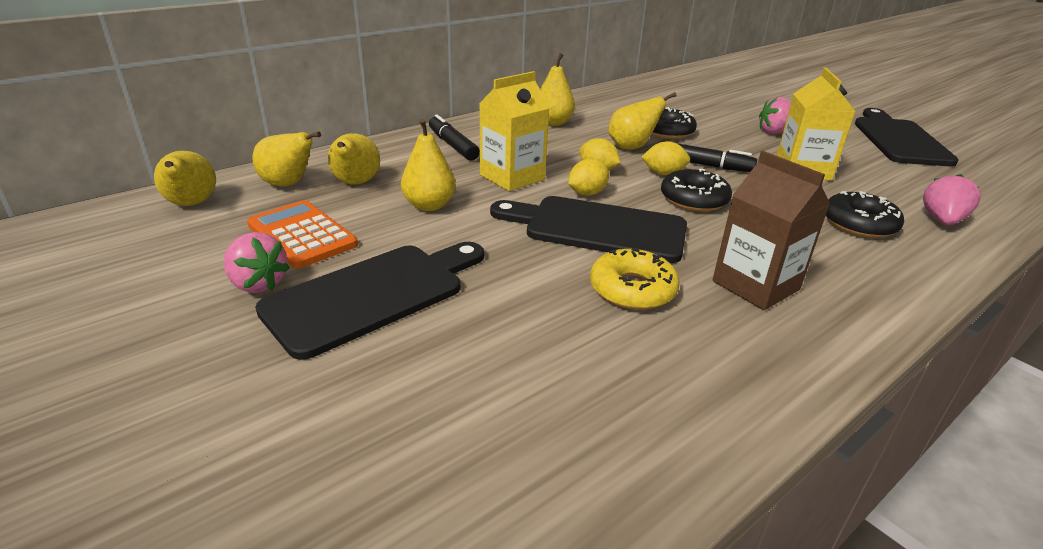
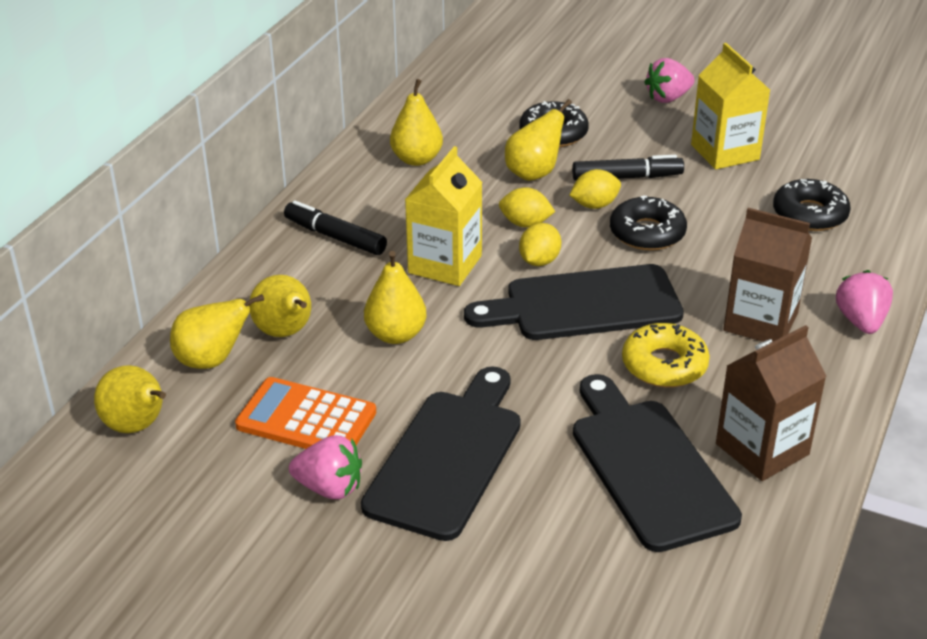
camera: 25 degrees left, 5 degrees up
black cutting board [855,108,959,166] -> black cutting board moved to [573,374,742,552]
pink strawberry [923,174,981,225] -> pink strawberry moved to [836,270,893,334]
none -> brown carton [716,325,827,481]

